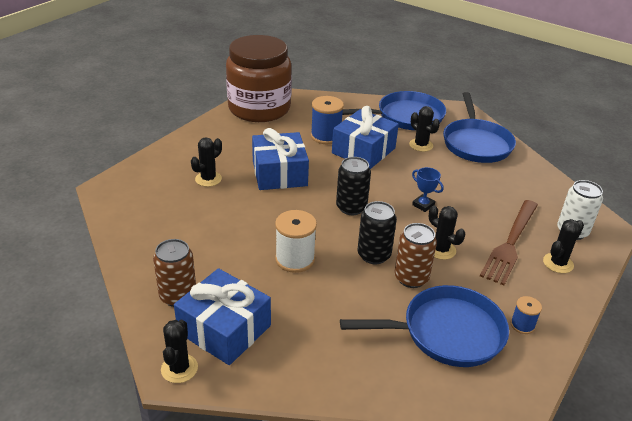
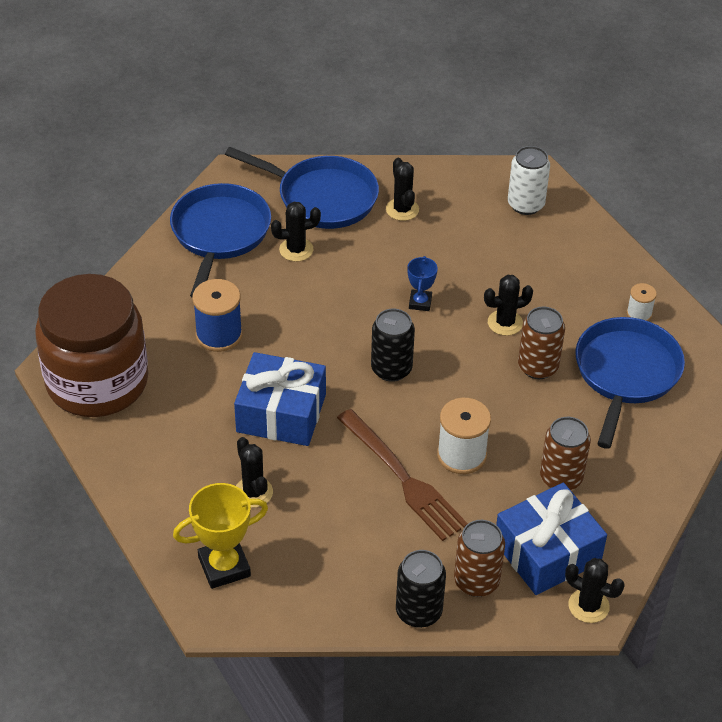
camera: 65 degrees left, 10 degrees up
blue gift [332,106,399,169] -> none
black can [358,201,397,264] -> black can moved to [396,550,446,628]
blue trophy [412,167,444,212] -> blue trophy turned 60 degrees counterclockwise [407,256,438,311]
brown fork [480,200,538,285] -> brown fork moved to [337,409,468,541]
blue spool [510,296,542,334] -> white spool [627,283,657,321]
black cactus [543,219,584,273] -> black cactus moved to [386,158,419,221]
none -> yellow trophy [173,483,268,589]
none -> brown can [540,417,591,490]

